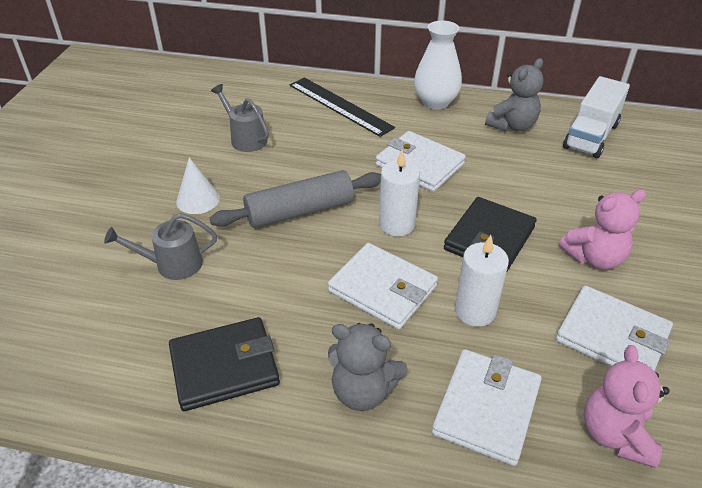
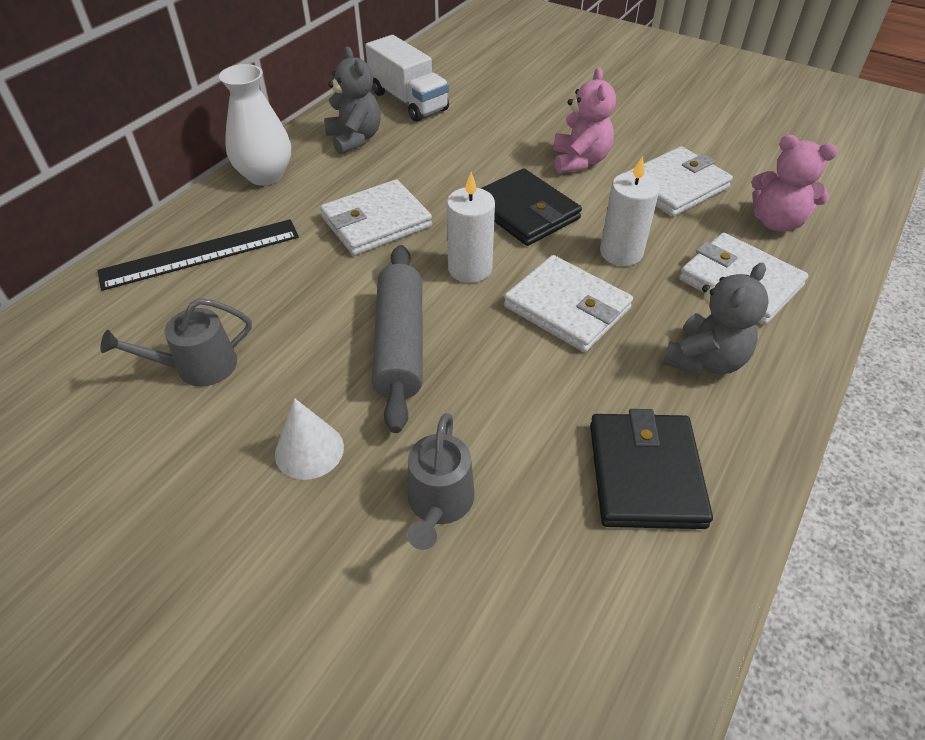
camera: 70 degrees left, 5 degrees up
white wallet [328,243,438,329] -> white wallet turned 75 degrees clockwise [504,255,633,352]

